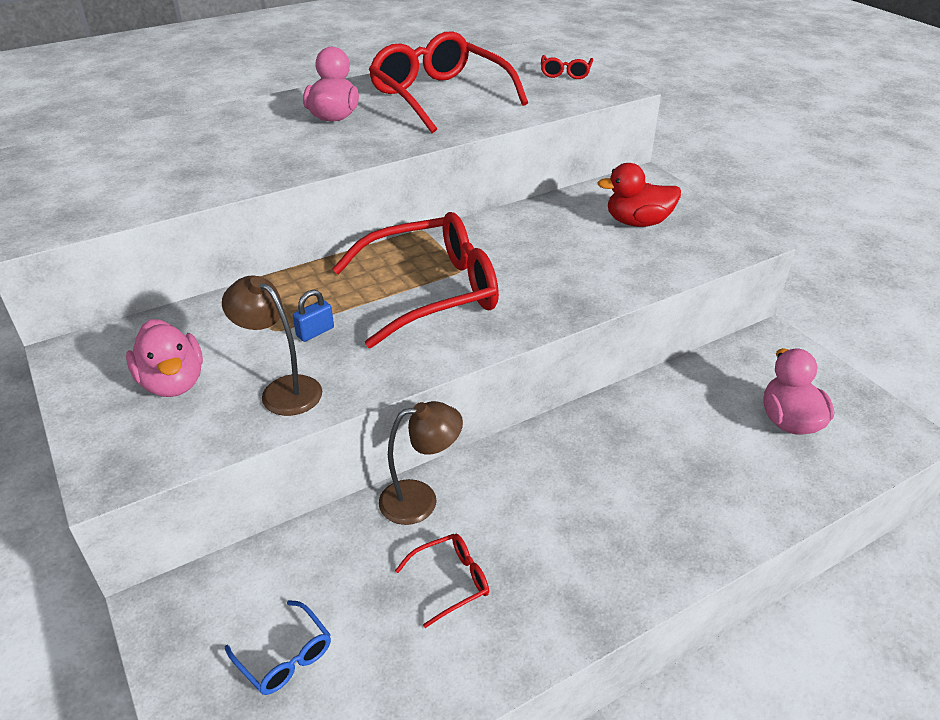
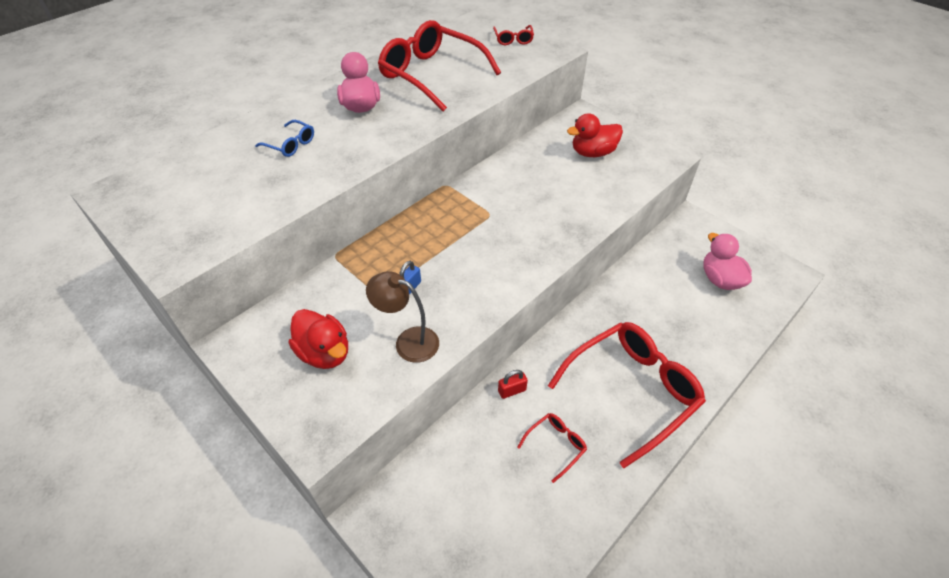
camera: 15 degrees left, 10 degrees up
pink duck [126,319,203,397] -> red duck [289,309,348,369]
blue glasses [225,600,331,695] -> blue glasses moved to [255,120,314,157]
red glasses [332,212,499,348] -> red glasses moved to [548,322,706,468]
brown lamp [379,401,463,525] -> red padlock [498,370,528,399]

